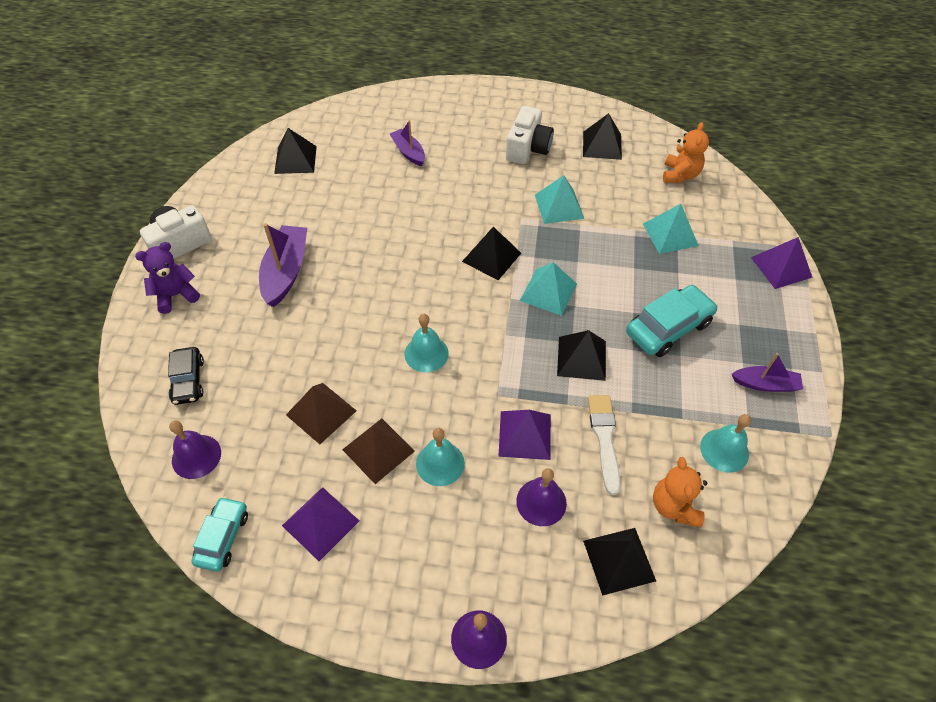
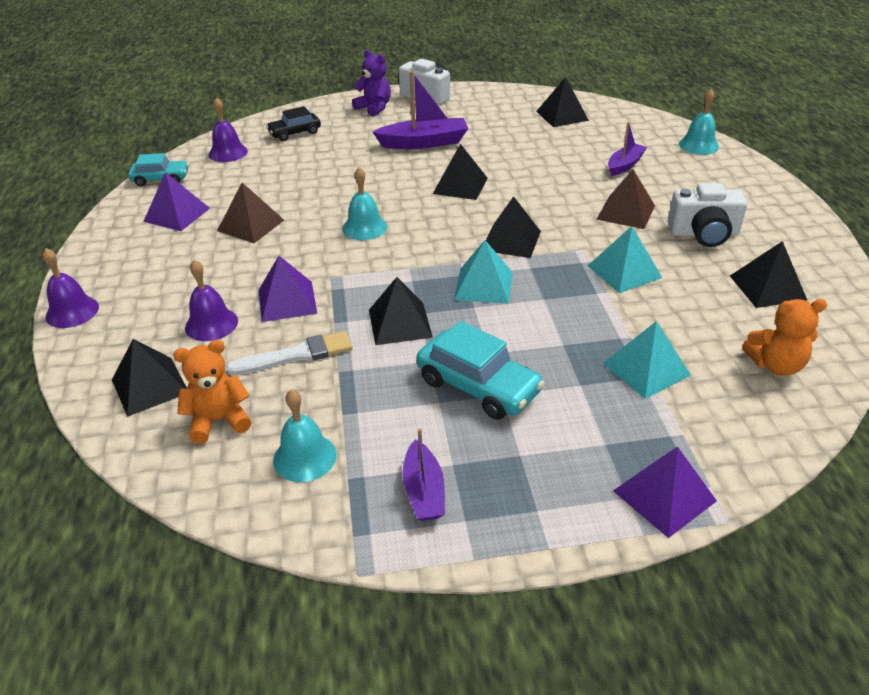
camera: 75 degrees right, 15 degrees down
brown pyramid [286,383,357,444] -> brown pyramid moved to [597,169,655,229]
turquoise bell [416,428,465,486] -> turquoise bell moved to [679,89,719,155]
none -> black pyramid [433,144,488,200]

